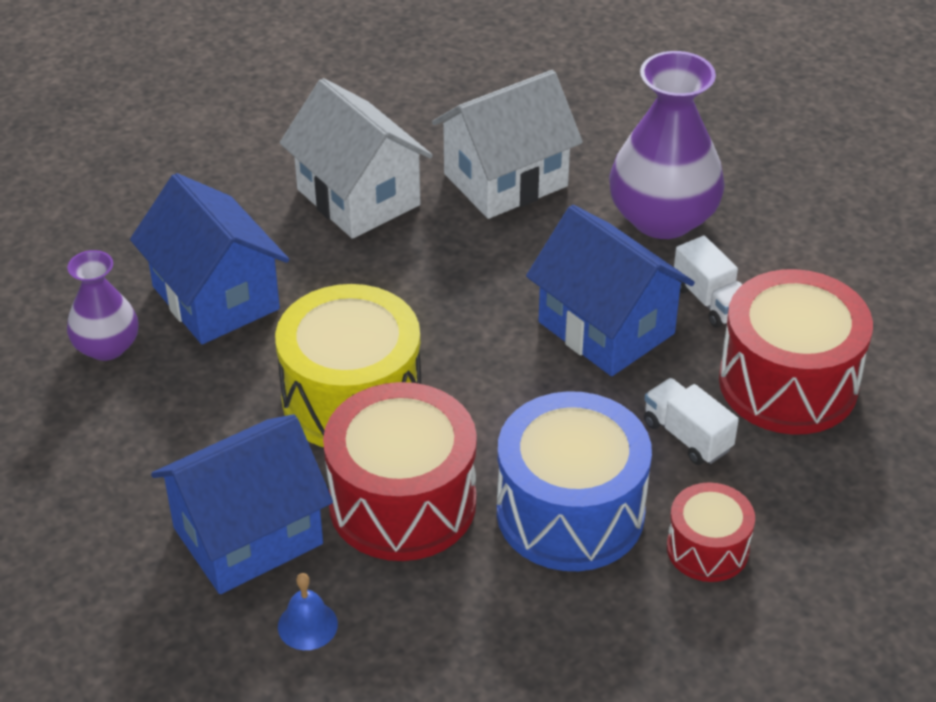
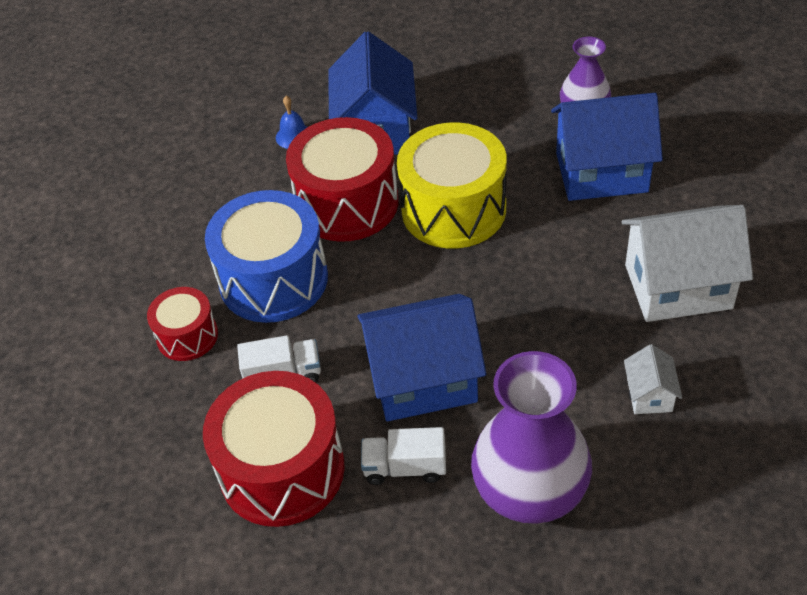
camera: 125 degrees right, 5 degrees up
white house [432,70,583,219] -> white house [624,344,682,414], size x0.46

